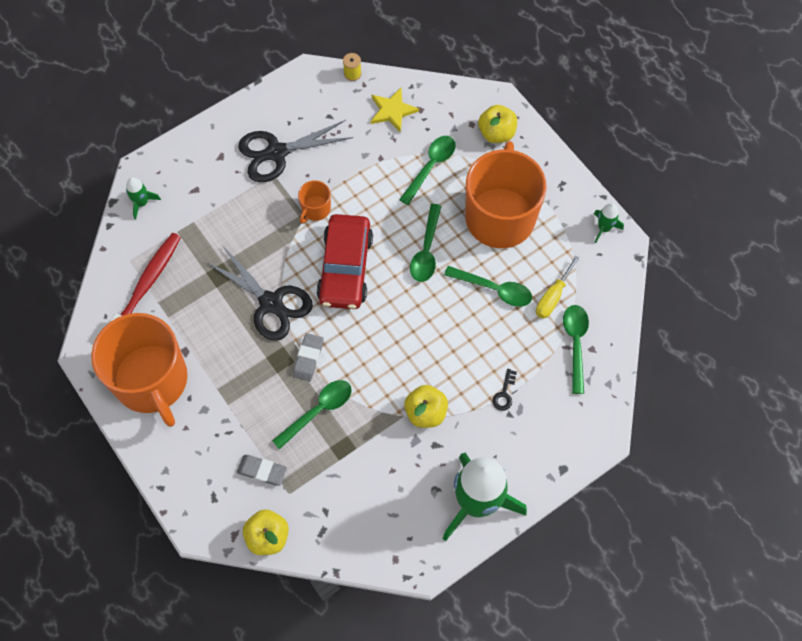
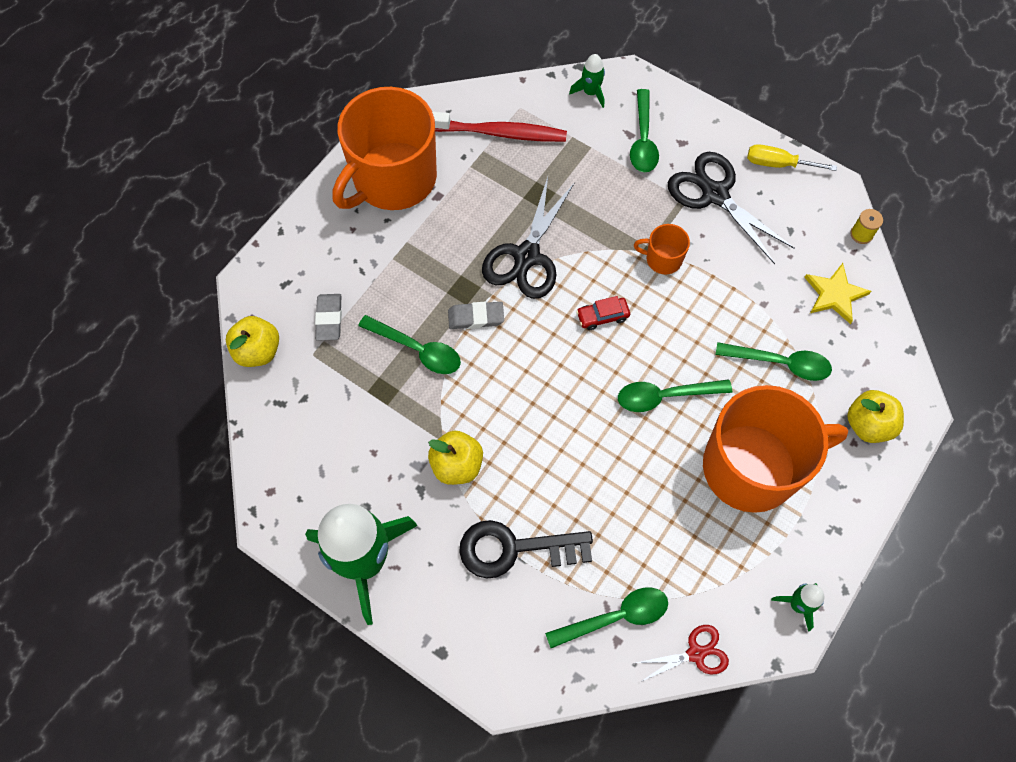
camera: 70 degrees right, 0 degrees up
red car [317,214,373,309] -> red car [576,296,630,330], size x0.42
green spoon [444,266,532,307] -> green spoon moved to [630,89,659,172]
black key [492,369,517,411] -> black key [459,520,593,579], size x2.27
yellow screwdriver [536,255,579,319] -> yellow screwdriver moved to [747,144,837,171]
none -> red scissors [636,625,729,681]

